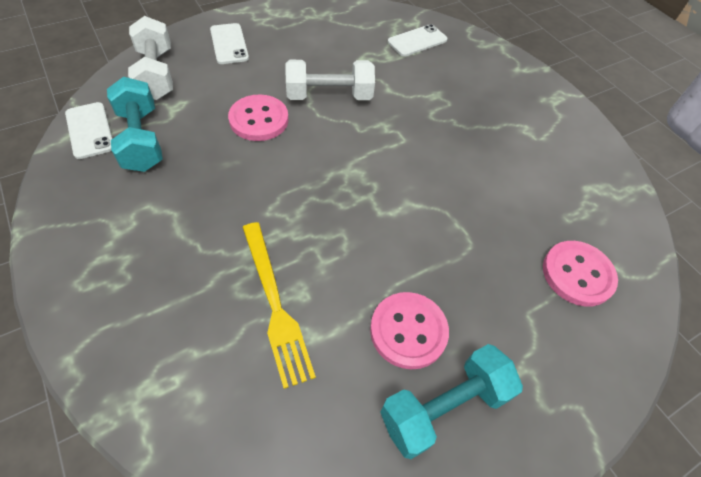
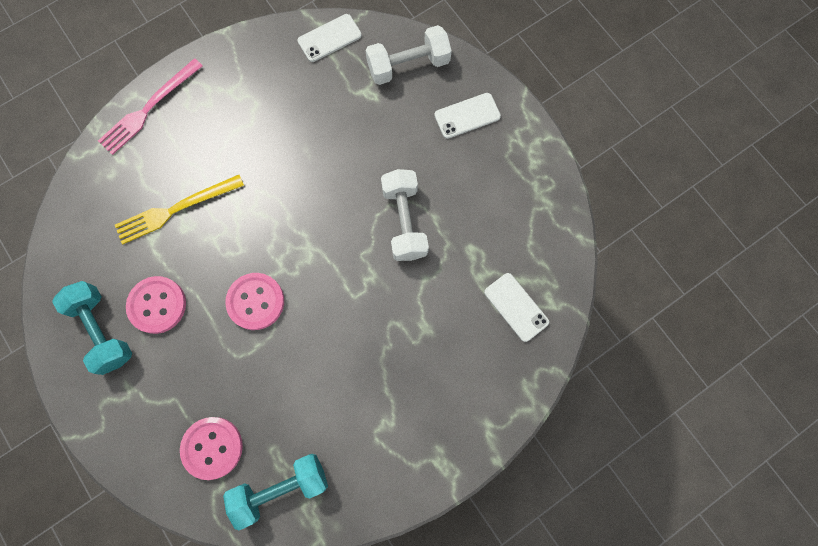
camera: 90 degrees right, 20 degrees up
turquoise dumbbell [107,77,163,172] -> turquoise dumbbell moved to [223,454,328,530]
pink button [228,94,289,141] -> pink button moved to [225,273,284,330]
none -> pink fork [98,58,203,155]

